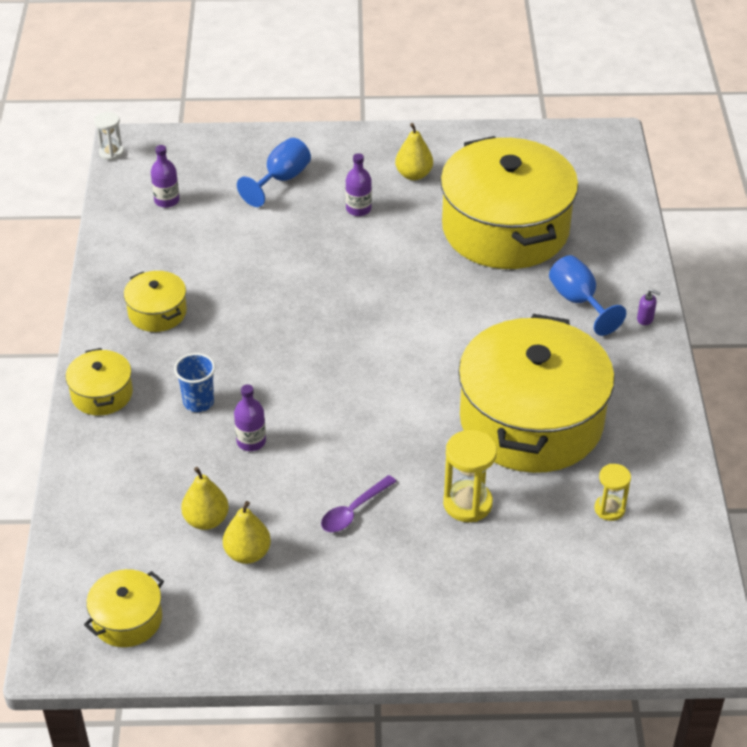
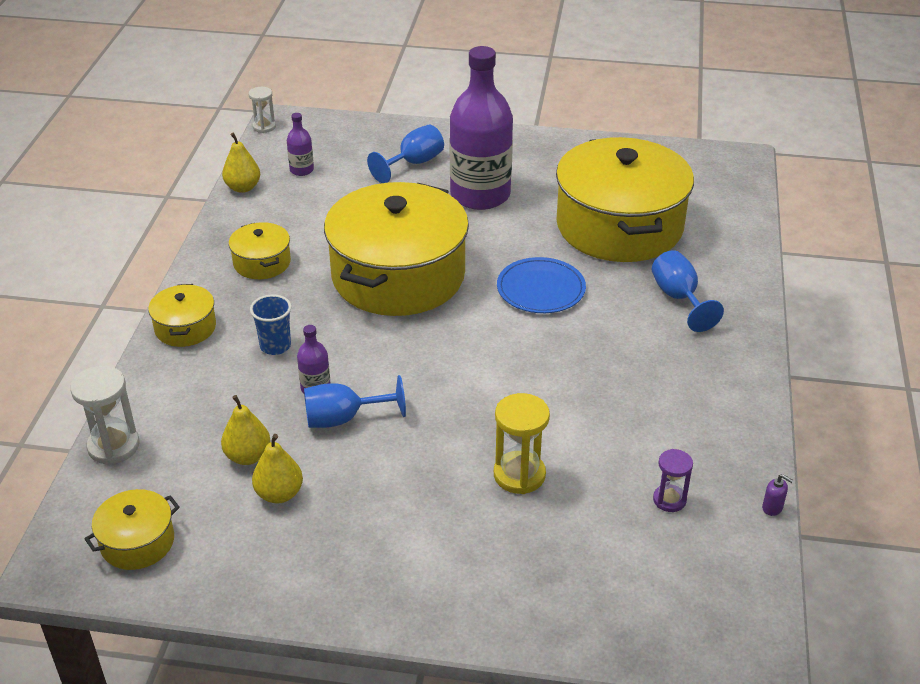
camera: 10 degrees right, 5 degrees down
purple spoon [321,475,397,532] -> none
purple bottle [346,153,372,216] -> purple bottle [450,46,513,210], size x2.43
yellow pear [395,123,433,180] -> yellow pear moved to [222,133,260,193]
yellow pot [458,314,615,473] -> yellow pot moved to [324,182,469,316]
yellow hourglass [594,464,631,521] -> purple hourglass [653,449,693,512]
purple soap dispenser [637,289,660,325] -> purple soap dispenser moved to [762,474,793,516]
none -> white hourglass [70,366,139,465]
none -> blue goblet [304,375,406,428]
none -> blue plate [497,257,586,313]

